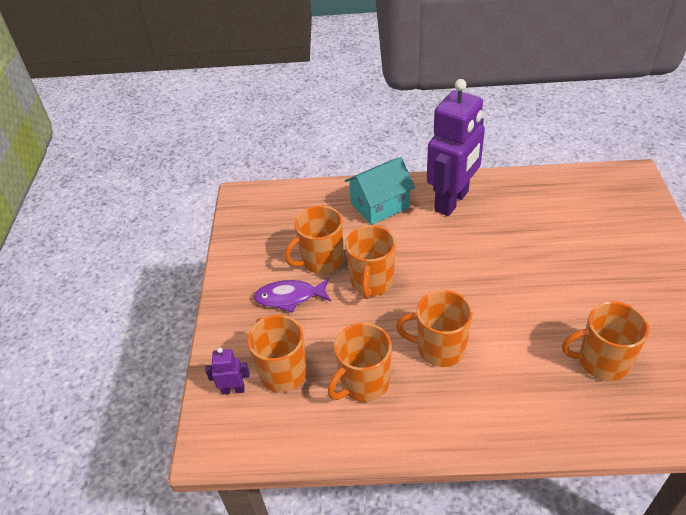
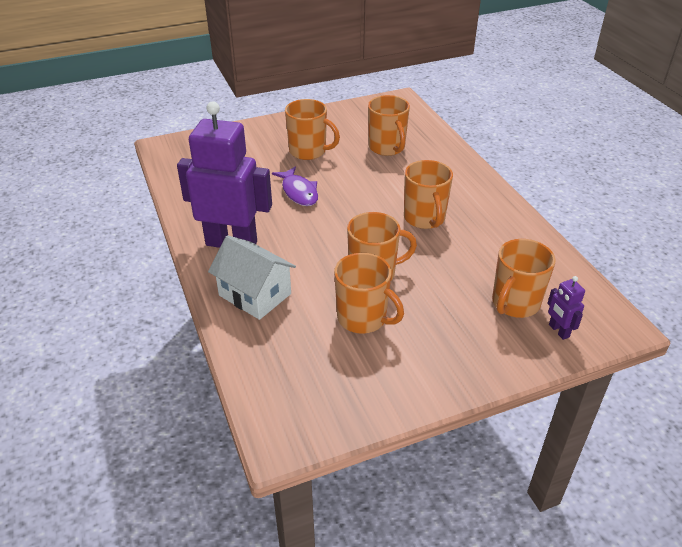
camera: 115 degrees left, 5 degrees down
purple fish [254,278,331,313] -> purple fish moved to [272,166,318,206]
orange mug [328,323,392,402] -> orange mug moved to [285,99,340,160]
turquoise house [345,157,415,225] -> white house [208,235,296,320]

